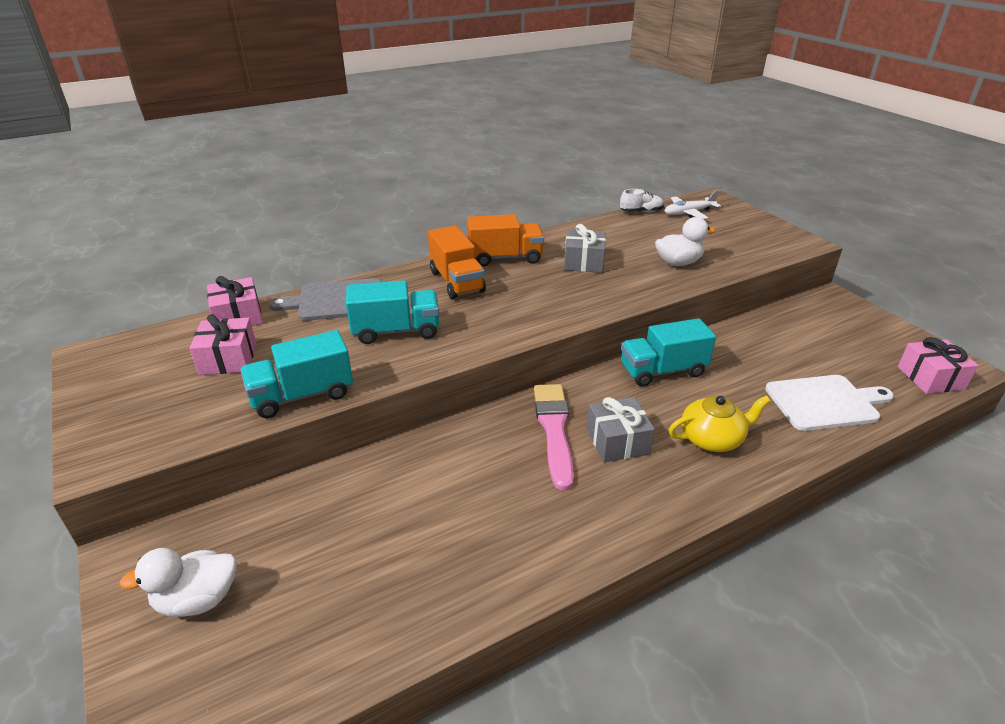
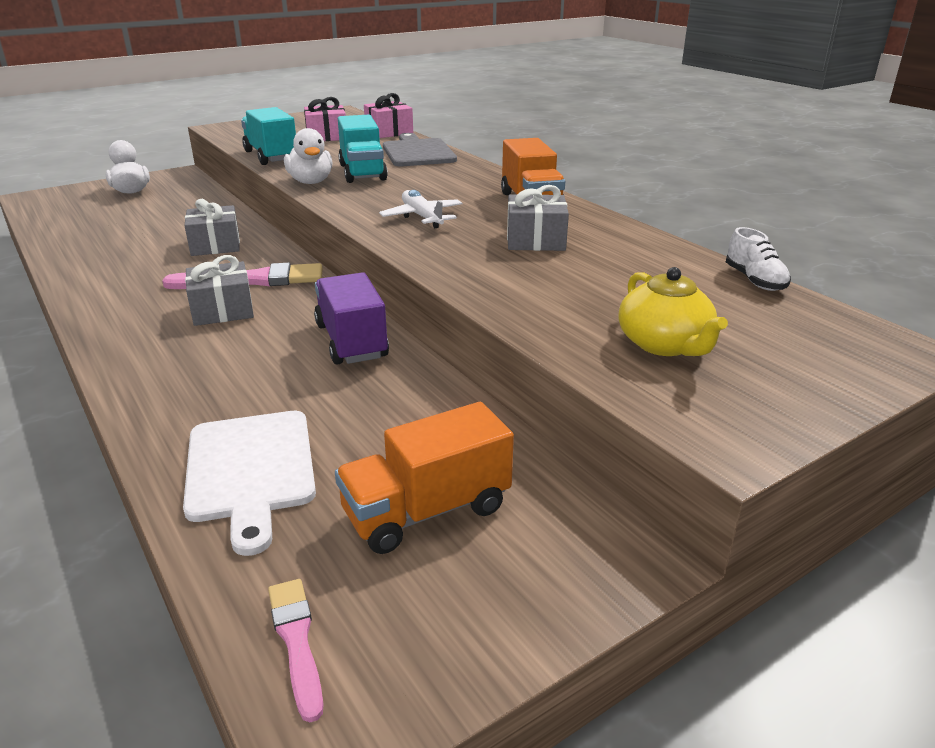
camera: 85 degrees right, 5 degrees down
orange truck [428,226,486,299] -> orange truck moved to [335,402,514,554]
turquoise truck [621,318,716,387] -> purple truck [314,272,389,364]
white duck [655,217,715,266] -> white duck moved to [284,128,332,184]
white plane [665,190,721,219] -> white plane moved to [379,190,462,228]
yellow teapot [669,396,770,452] -> yellow teapot moved to [618,267,728,356]
pink gift [898,337,979,394] -> pink brush [268,579,324,722]
none -> grey gift [184,199,240,256]

